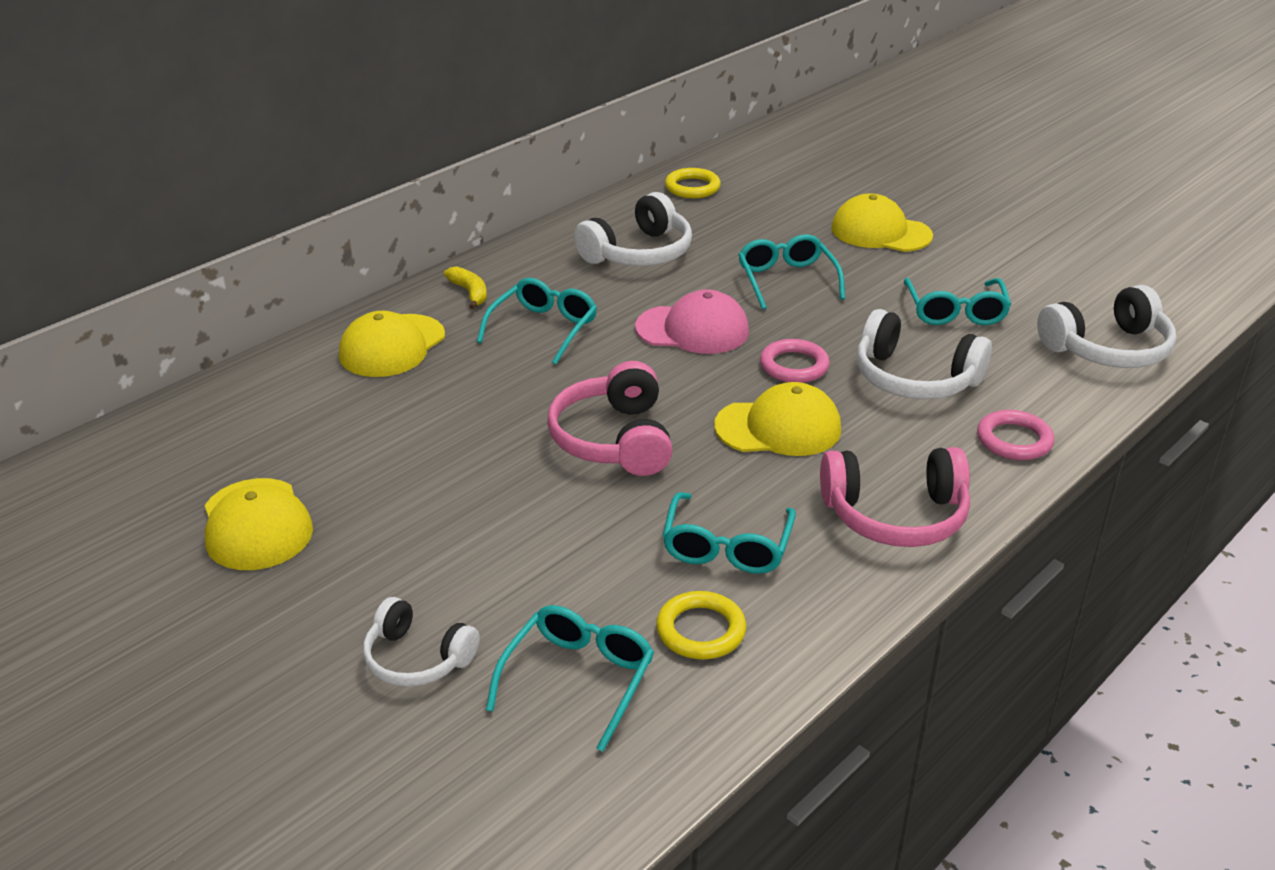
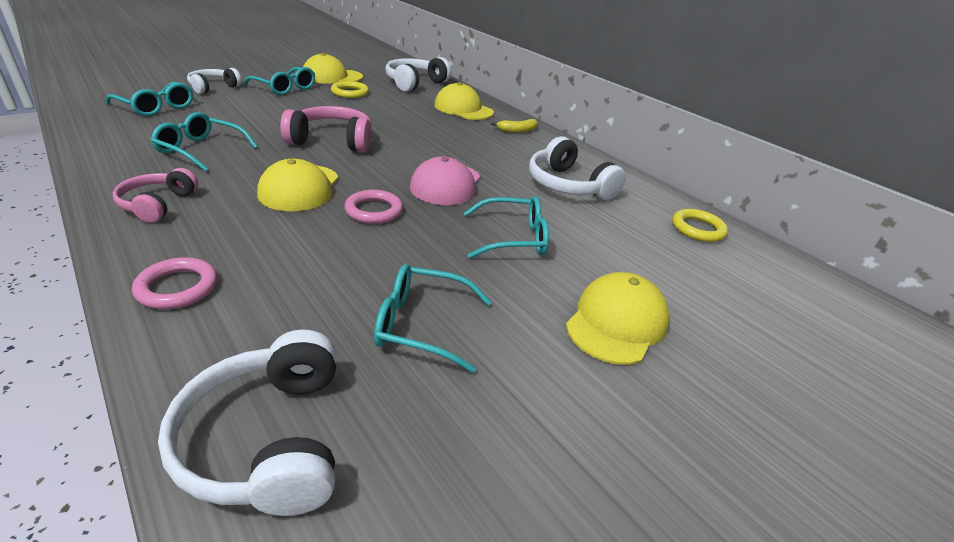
camera: 95 degrees right, 0 degrees up
turquoise glasses [477,278,597,365] -> turquoise glasses moved to [244,67,315,95]
yellow ring [656,591,746,659] -> yellow ring moved to [331,81,369,98]
pink headphones [820,447,970,547] -> pink headphones [113,168,198,223], size x0.65
white headphones [857,309,992,400] -> white headphones moved to [385,57,452,92]

